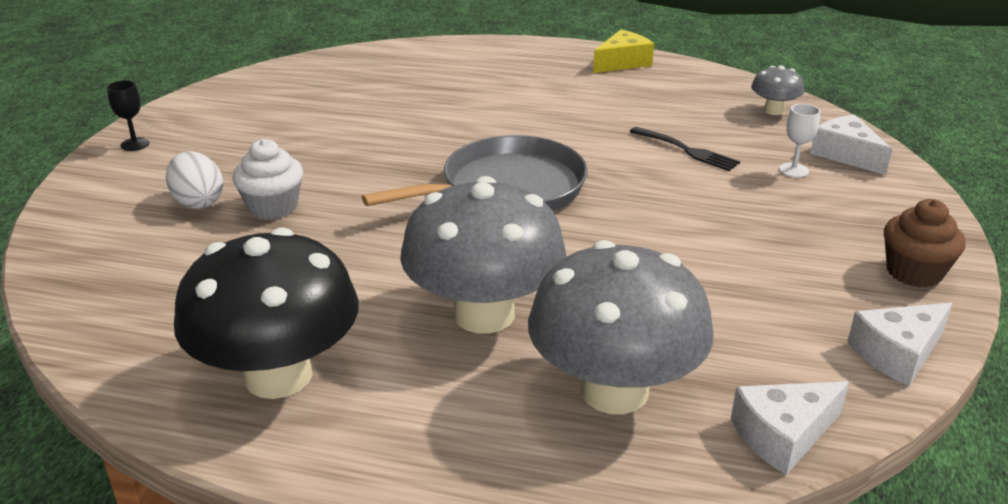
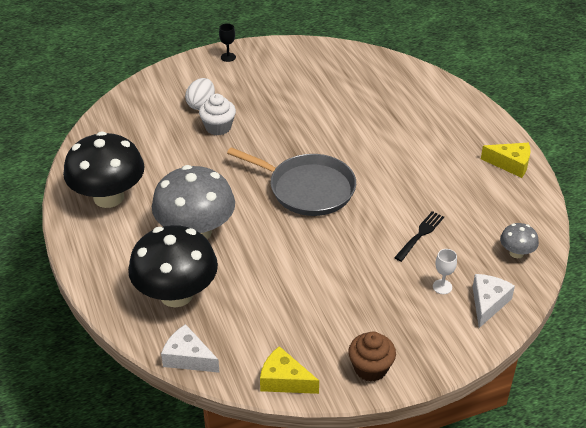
camera: 55 degrees right, 10 degrees up
grey mushroom [528,240,714,414] -> black mushroom [128,225,218,307]
black fork [630,127,740,171] -> black fork turned 150 degrees counterclockwise [394,211,444,262]
white cheese [847,302,953,386] -> yellow cheese [260,346,319,394]

